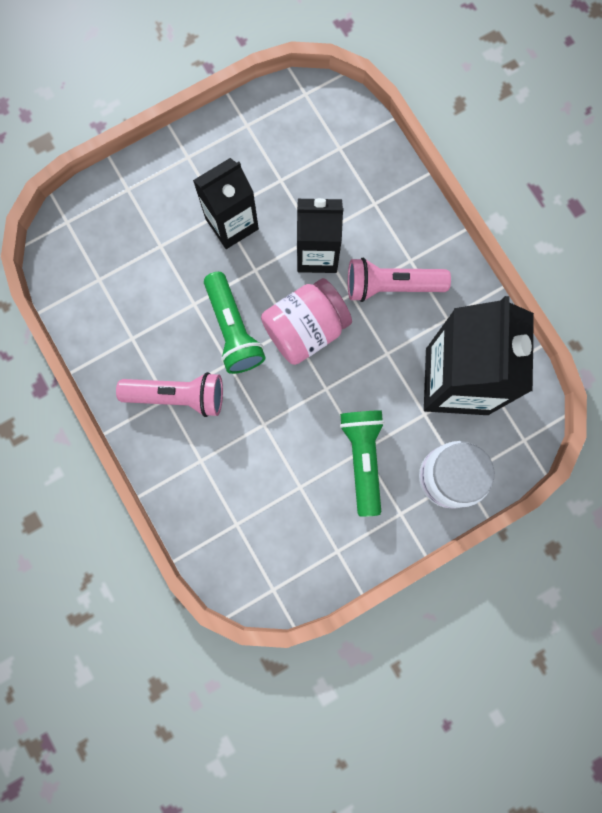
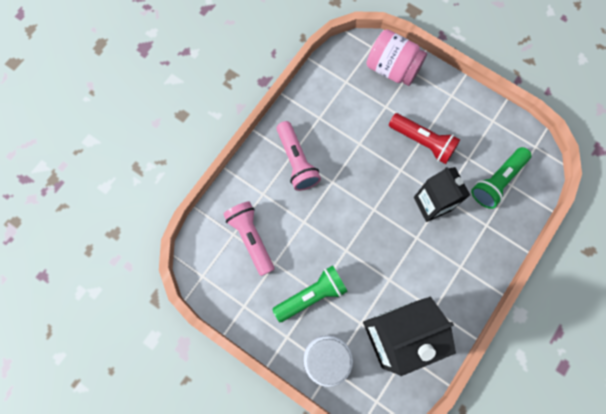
camera: 65 degrees right, 5 degrees down
black carton [193,158,259,249] -> red flashlight [389,113,460,164]
green flashlight [204,272,266,374] -> green flashlight moved to [471,147,531,209]
pink jar [261,278,352,365] -> pink jar moved to [367,29,427,86]
pink flashlight [348,258,451,302] -> pink flashlight moved to [223,201,274,276]

